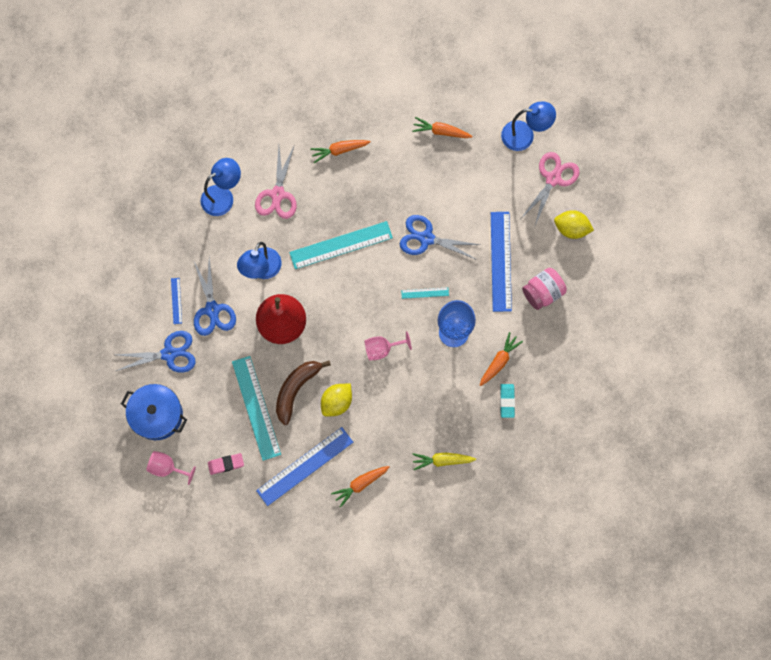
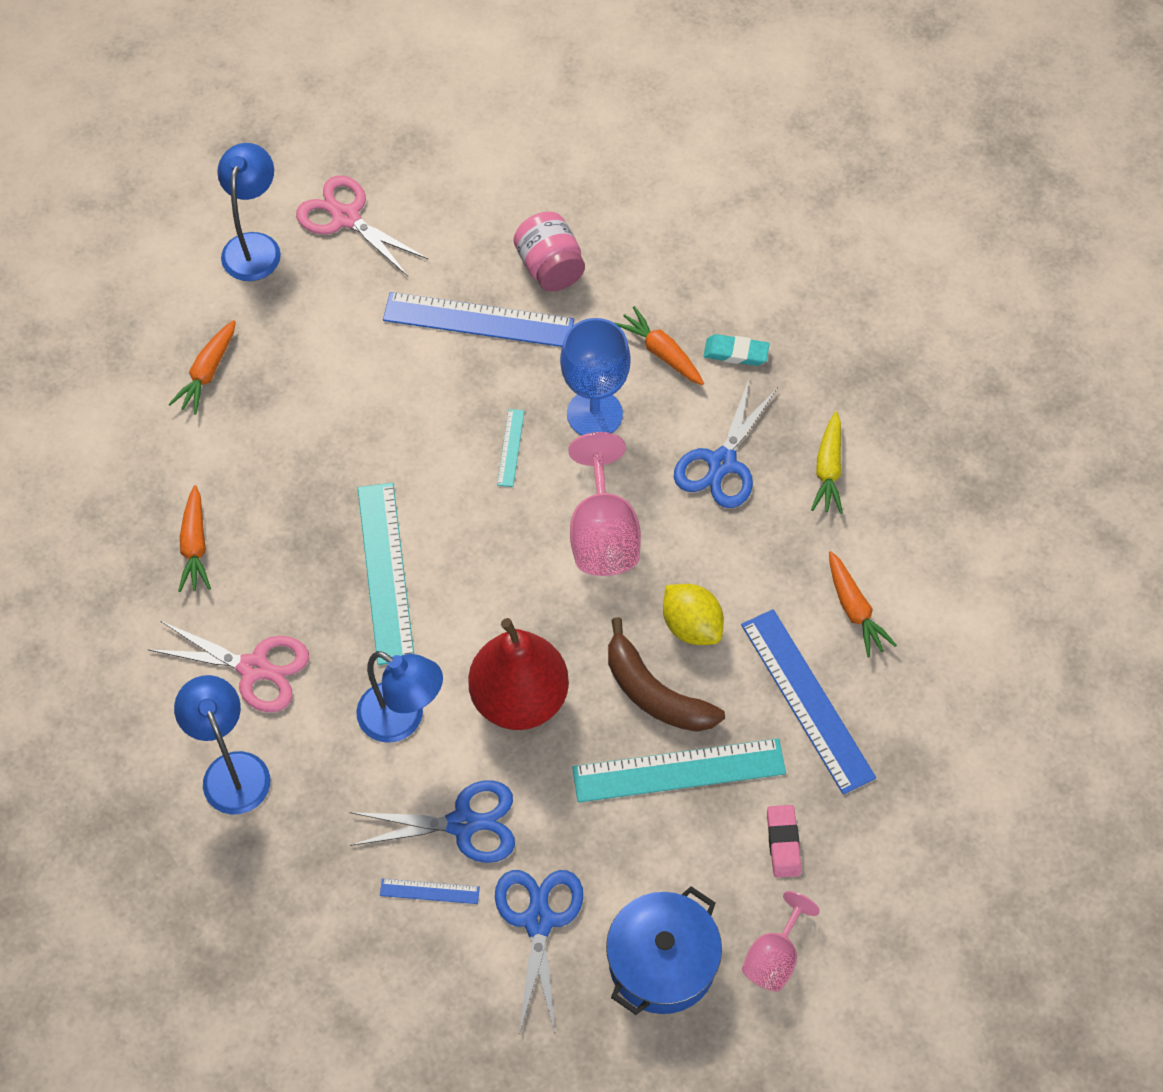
camera: 80 degrees left, 15 degrees down
pink goblet [364,331,412,361] -> pink goblet [569,432,641,576], size x1.59
blue scissors [400,215,480,260] -> blue scissors moved to [674,378,778,508]
yellow lemon [554,210,594,239] -> none

